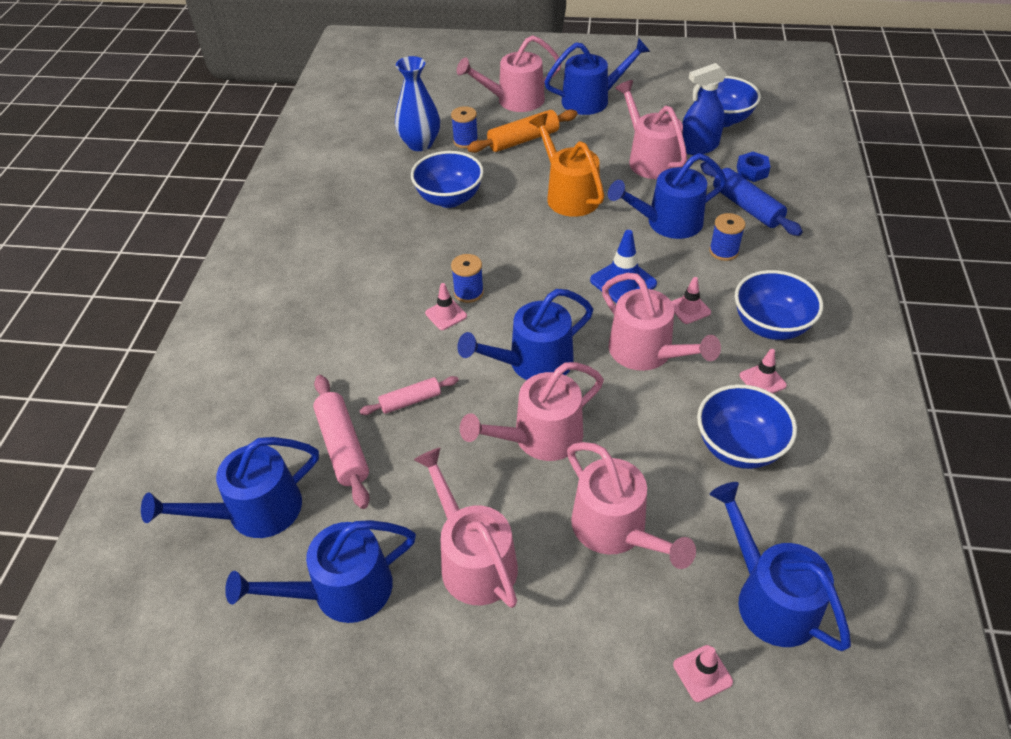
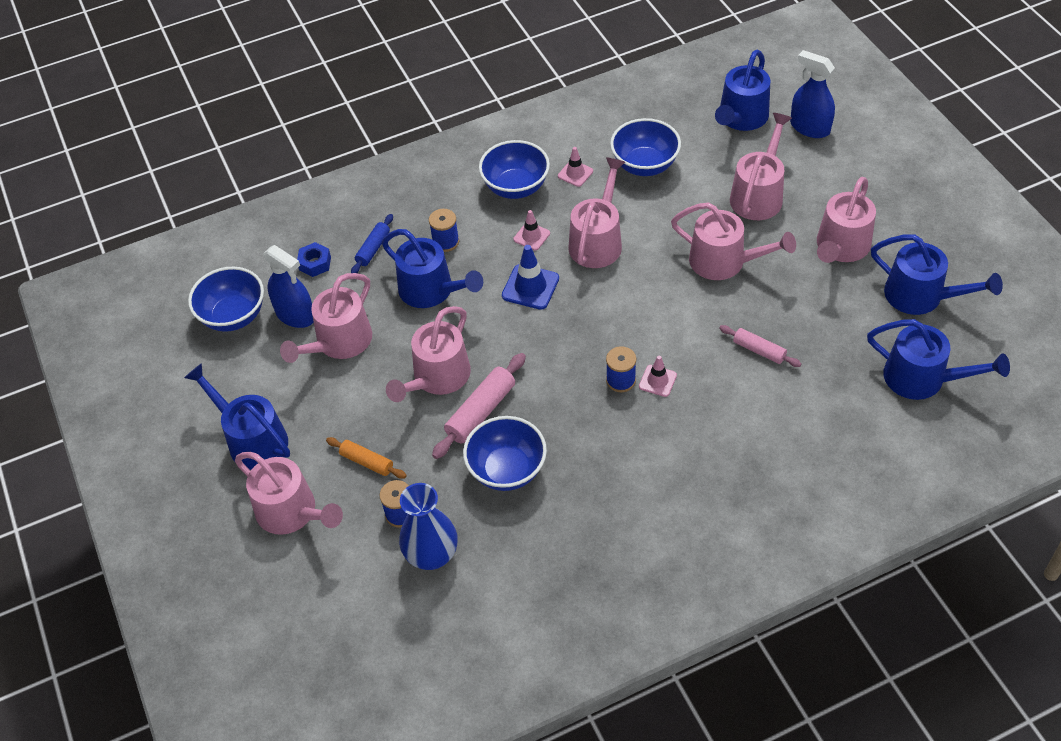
camera: 120 degrees left, 5 degrees up
pink rolling pin [313,375,370,509] -> pink rolling pin moved to [432,353,526,459]
blue watering can [457,289,593,380] -> none
orange rolling pin [467,109,577,153] -> orange rolling pin [326,437,407,479], size x0.63
orange watering can [529,113,604,217] -> pink watering can [386,306,471,402]
pink traffic cone [673,645,733,702] -> blue spray bottle [790,50,835,138]
blue rolling pin [700,162,803,236] -> blue rolling pin [351,214,393,273], size x0.63

